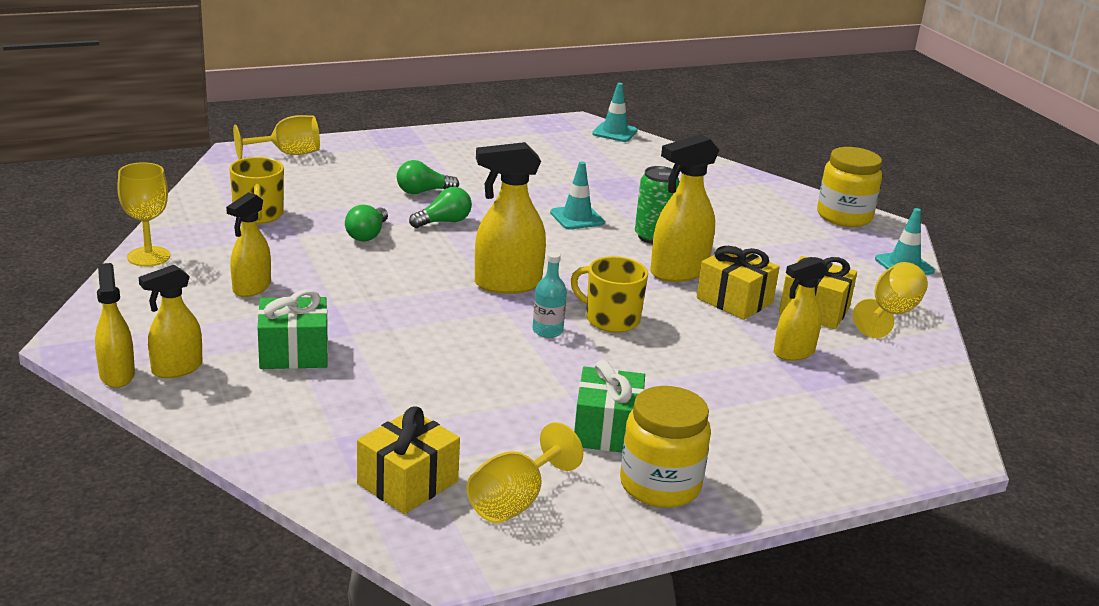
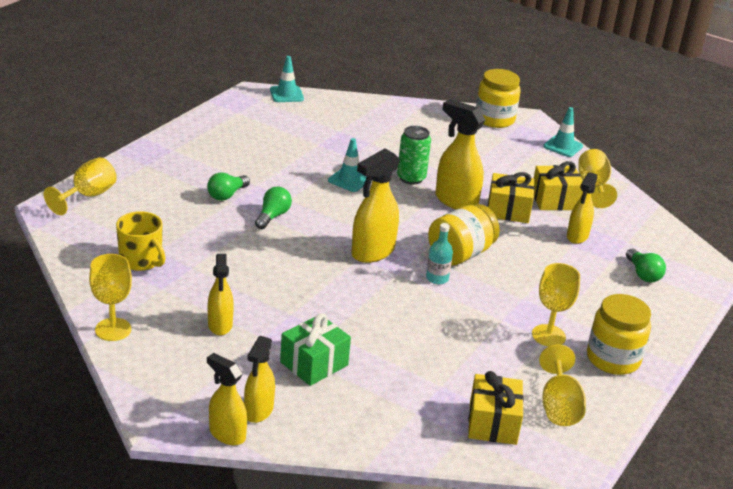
camera: 35 degrees left, 5 degrees up
green light bulb [345,205,388,242] -> green light bulb moved to [626,249,666,283]
yellow mug [571,256,648,333] -> yellow jar [428,204,500,265]
green gift [574,360,645,453] -> yellow goblet [532,263,580,346]
yellow spray bottle [650,134,719,282] -> yellow spray bottle turned 105 degrees clockwise [435,99,485,209]

